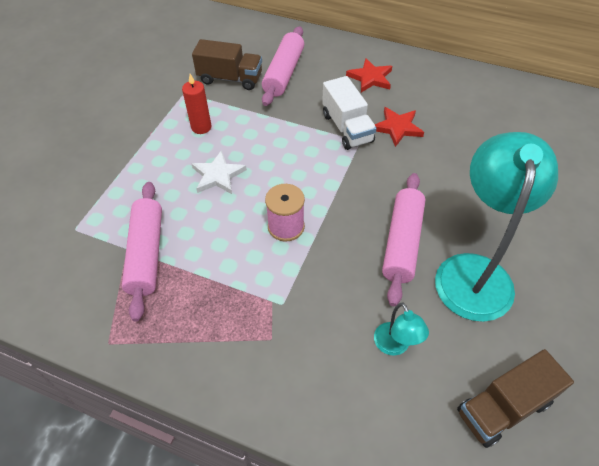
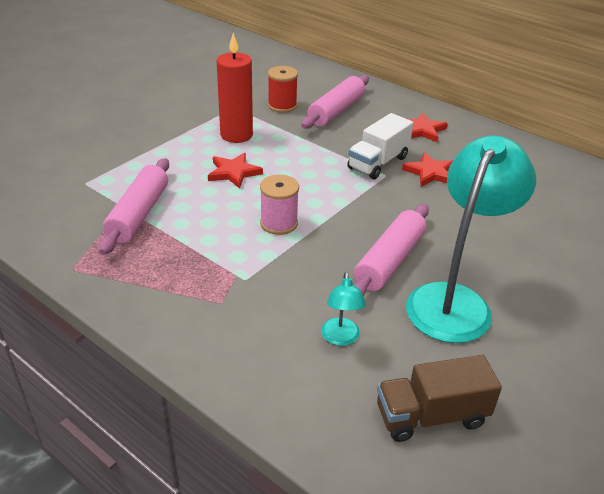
camera: 15 degrees right, 15 degrees down
red candle [182,74,211,134] -> red candle [217,33,253,143], size x1.61
white star [191,150,247,194] -> red star [208,153,263,189]
brown truck [192,39,262,90] -> red spool [268,66,298,113]
white truck [322,76,377,150] -> white truck turned 45 degrees clockwise [348,113,413,179]

